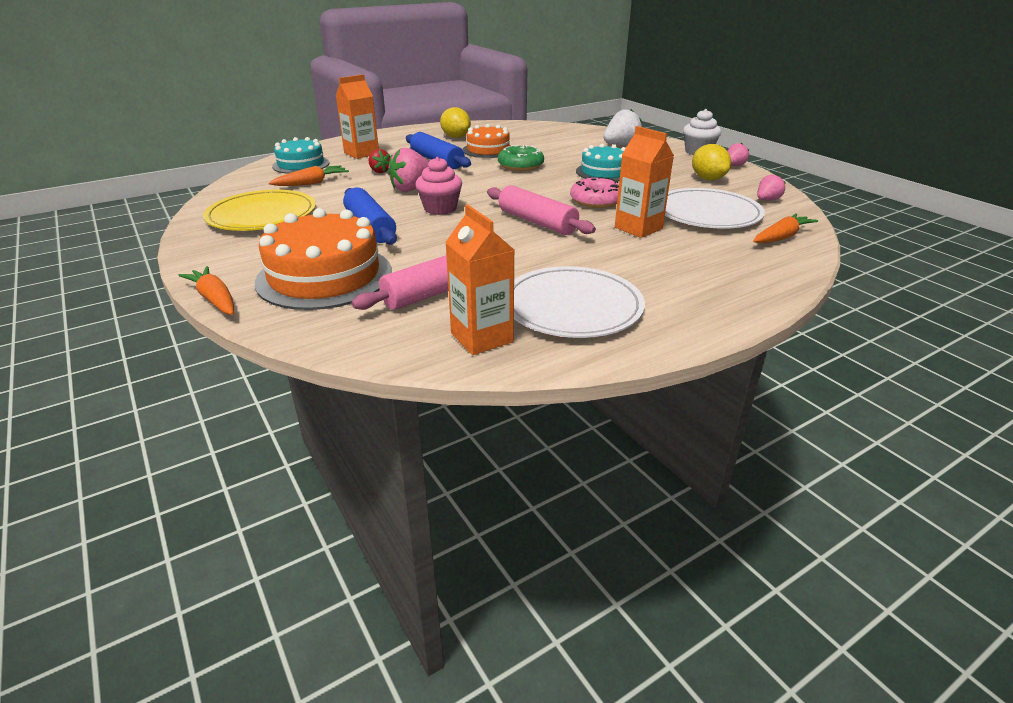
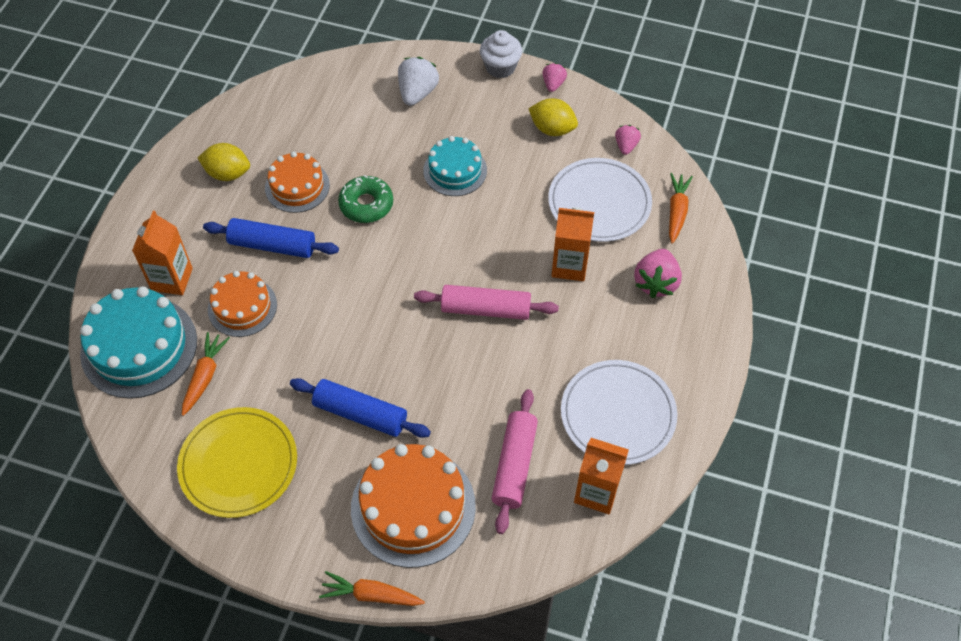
camera: 40 degrees left, 25 degrees up
turquoise cake [272,137,329,174] -> turquoise cake [80,286,197,399], size x1.63
red strawberry [368,149,390,173] -> orange cake [208,271,277,337]
pink strawberry [388,148,429,192] -> pink strawberry moved to [634,249,682,298]
pink cupcake [415,157,462,215] -> none
pink donut [570,177,619,208] -> none

